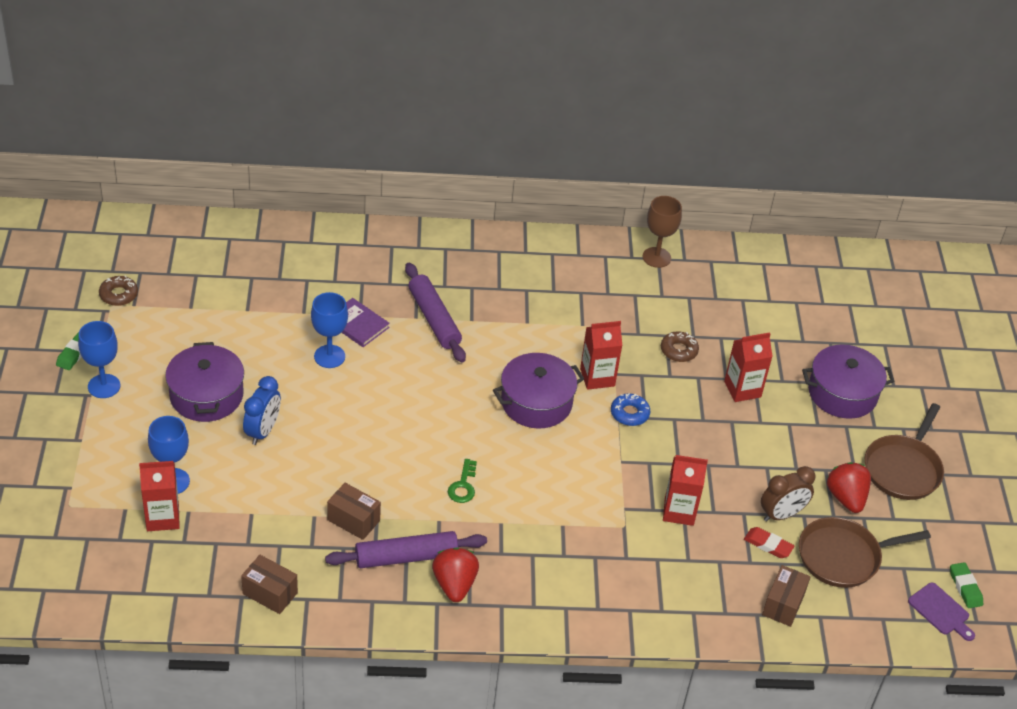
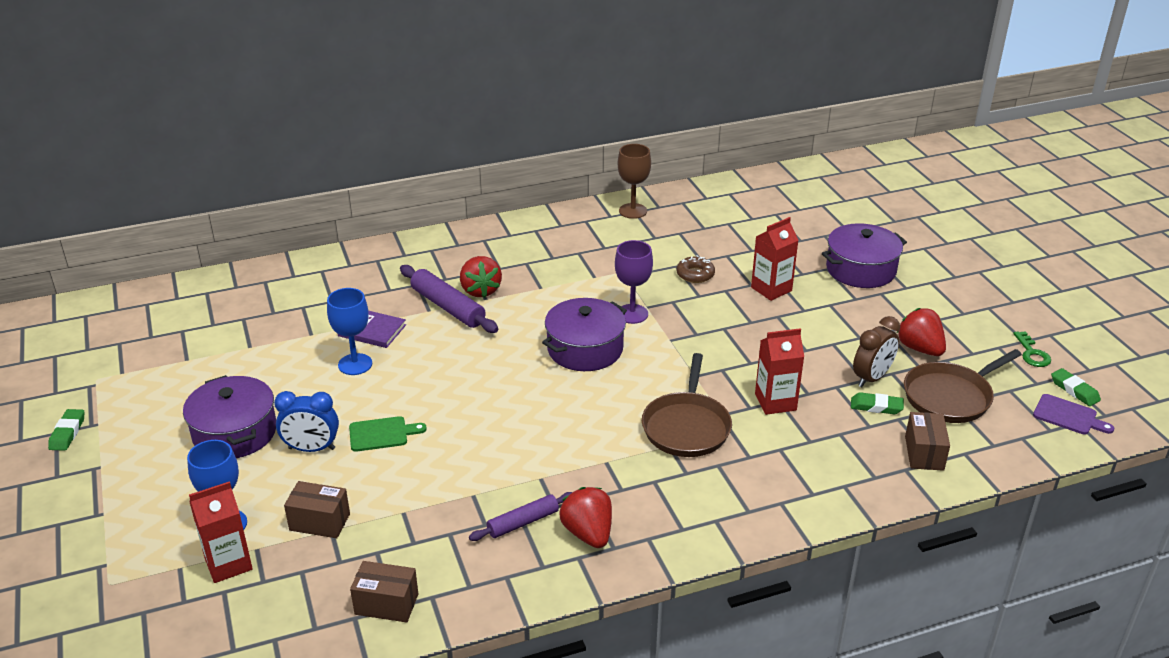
camera: 15 degrees left, 10 degrees down
blue goblet [78,321,120,398] -> none
brown donut [99,275,138,306] -> none
blue clock [243,376,281,445] -> blue clock turned 90 degrees clockwise [274,391,339,452]
purple rolling pin [325,531,487,568] -> purple rolling pin [469,492,572,541], size x0.64
brown box [327,483,381,540] -> brown box moved to [284,481,350,538]
green key [448,459,477,503] -> green key moved to [1013,331,1051,367]
red carton [580,321,623,390] -> purple goblet [615,240,653,324]
blue donut [611,393,650,426] -> none
red eraser [744,527,794,558] -> green eraser [851,392,904,414]
brown pan [865,403,944,500] -> brown pan moved to [642,353,732,457]
none -> green cutting board [349,416,427,452]
none -> red strawberry [460,256,502,298]

